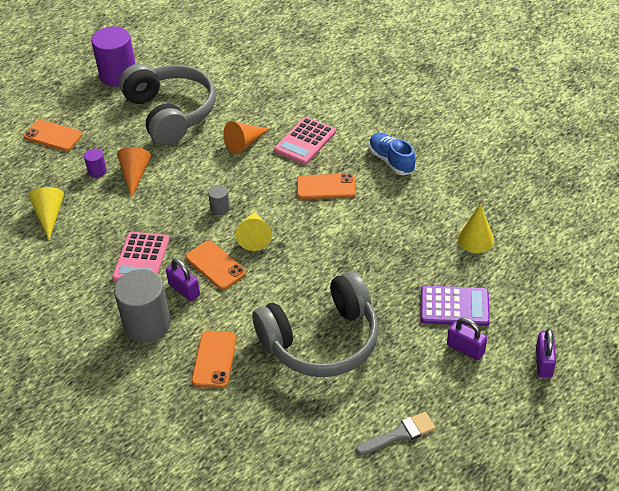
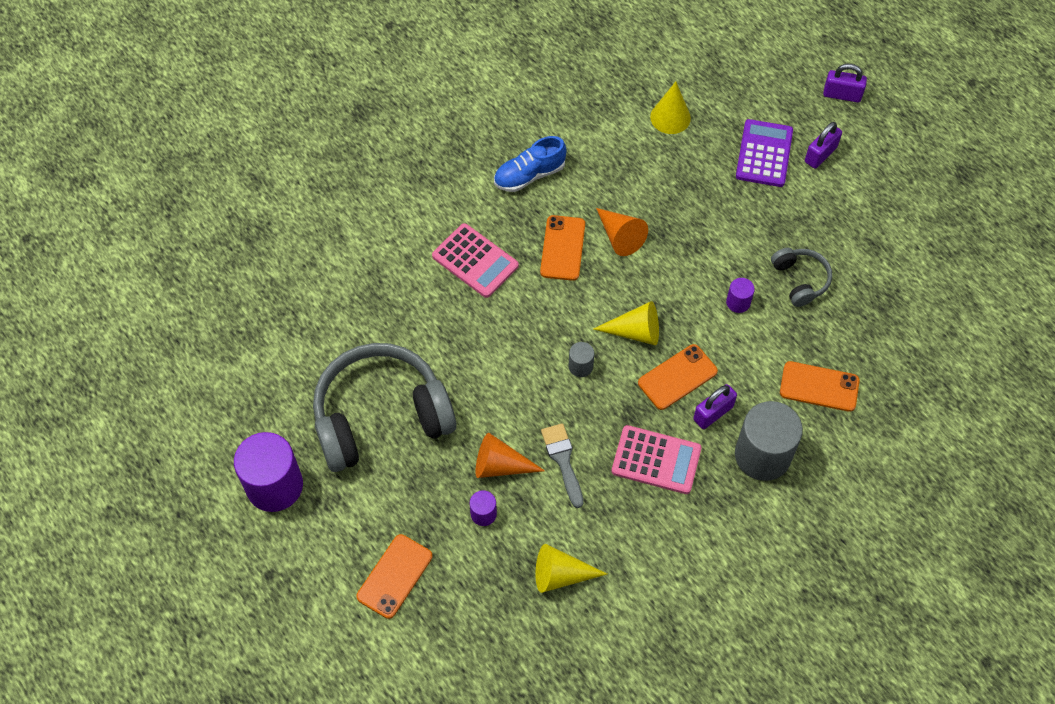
camera: 85 degrees left, 15 degrees up
orange cone [223,121,269,154] -> orange cone moved to [596,208,648,256]
grey headphones [252,271,379,377] -> grey headphones [771,248,832,307], size x0.46
grey brush [356,412,435,455] -> grey brush moved to [541,423,583,508]
none -> purple cylinder [726,278,755,313]

